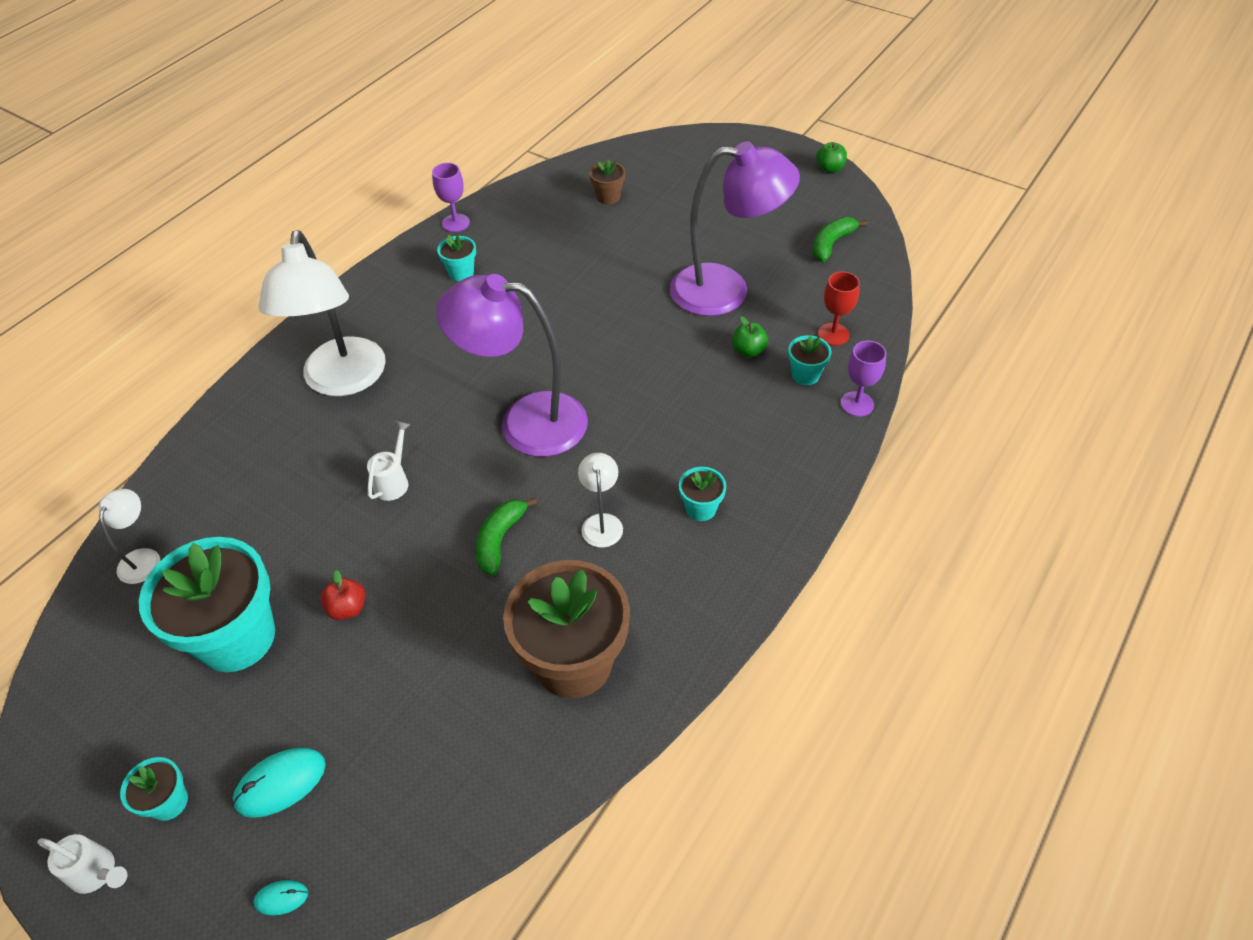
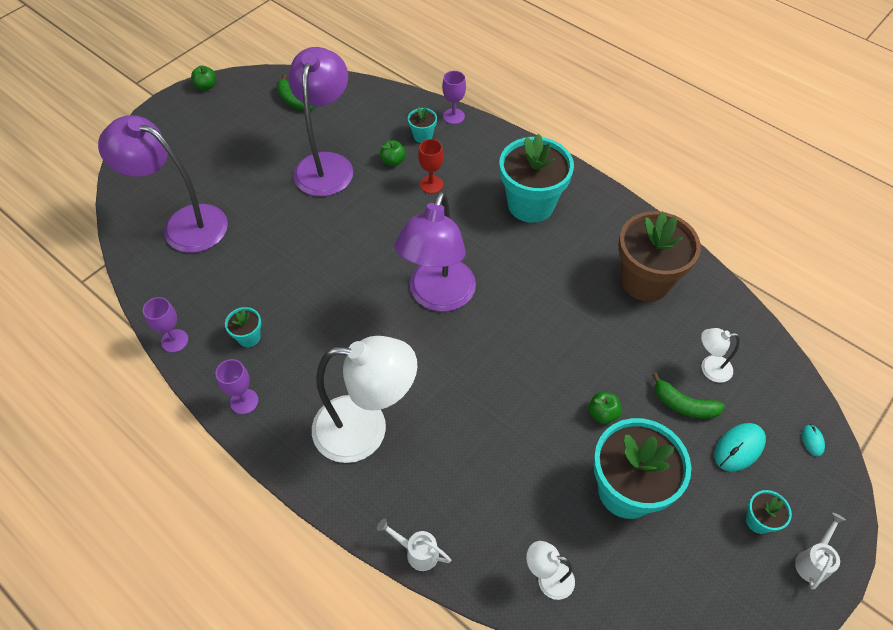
camera: 85 degrees left, 5 degrees up
turquoise mouse [232,748,326,818] -> turquoise mouse turned 75 degrees clockwise [715,423,766,471]
red apple [320,570,366,620] -> green apple [589,392,622,424]
white watering can [367,421,411,501] -> white watering can moved to [377,518,451,571]
green banana [476,497,537,575] -> green banana moved to [652,373,725,419]
white lamp [578,453,623,548] -> white lamp moved to [701,328,740,383]
brown flower pot [590,159,625,205] -> purple lamp [98,115,228,253]
turquoise flower pot [679,467,726,521] -> turquoise flower pot [500,134,574,223], size x2.27
red goblet [818,272,860,346] -> red goblet moved to [418,139,444,194]
none -> purple goblet [216,359,259,414]

